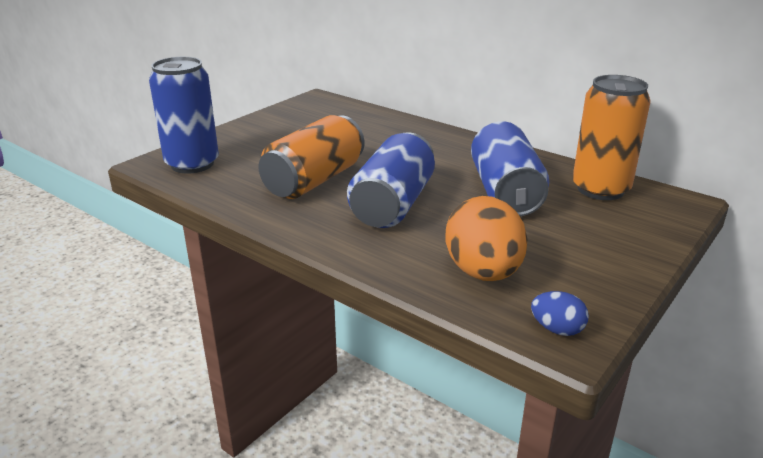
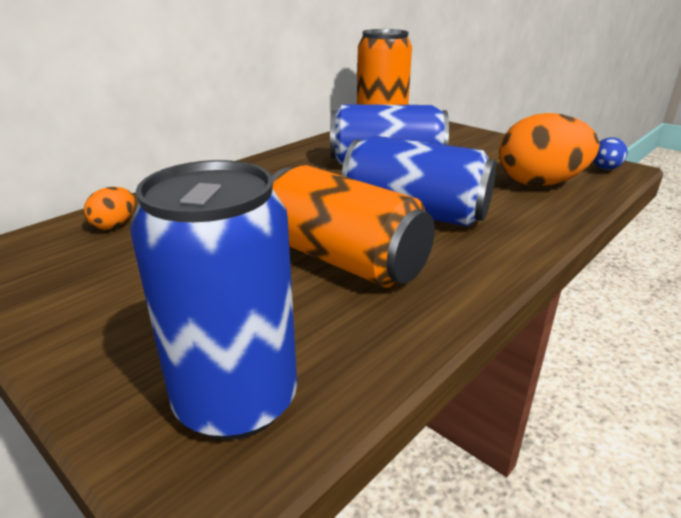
camera: 85 degrees left, 0 degrees up
none -> orange egg [84,187,135,230]

